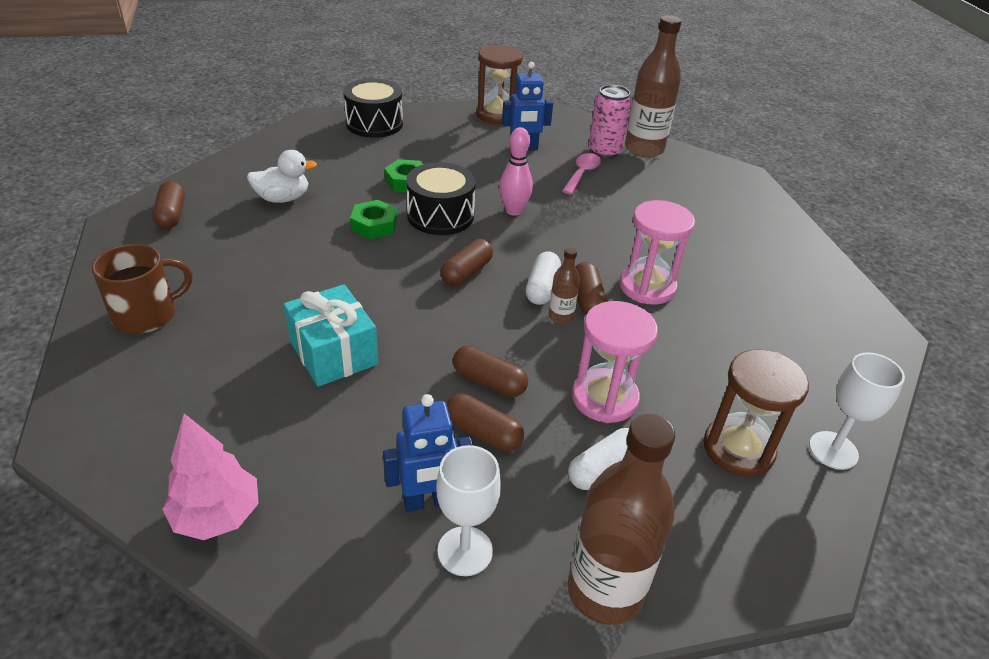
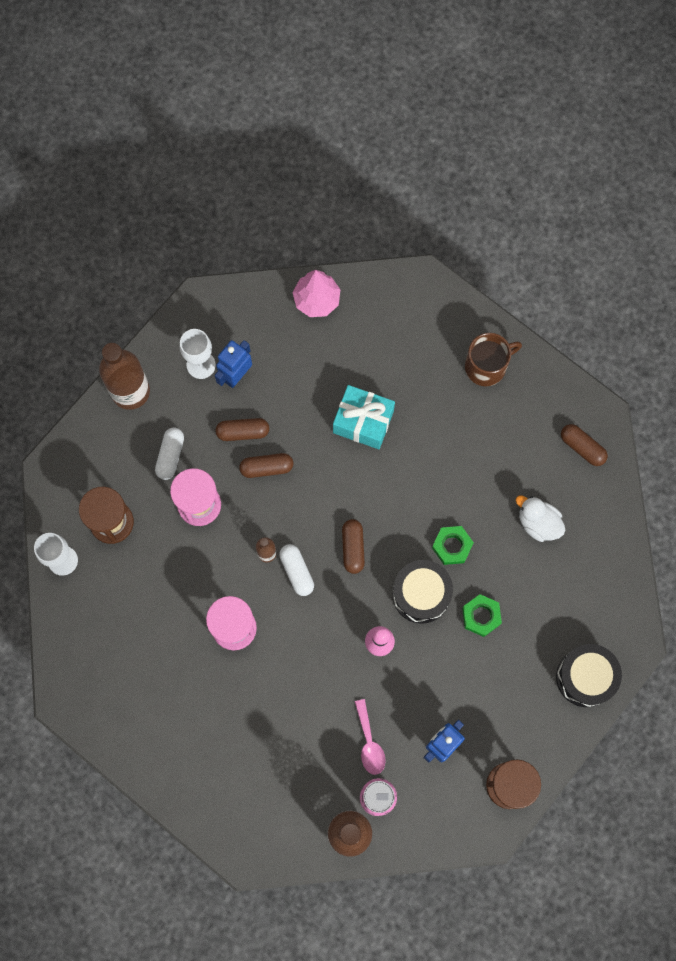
camera: 145 degrees right, 35 degrees up
brown mug [92,244,192,334] -> brown mug turned 135 degrees counterclockwise [465,333,522,386]
white duck [247,150,317,203] -> white duck turned 90 degrees clockwise [516,495,565,542]
brown capsule [575,262,607,315] -> none

